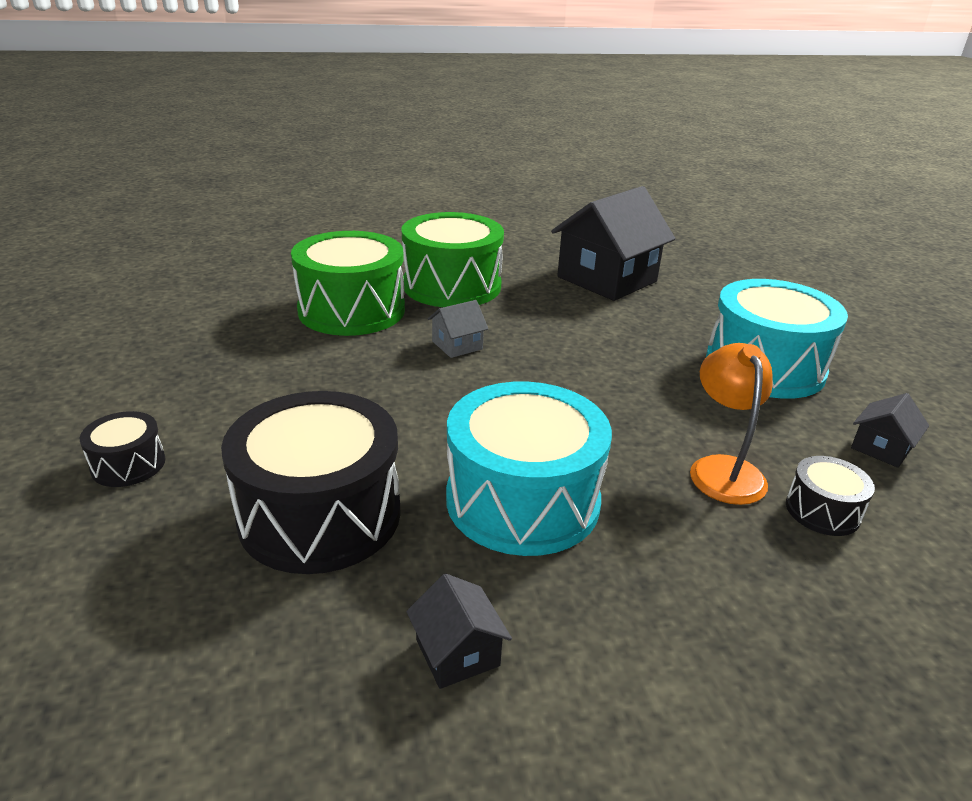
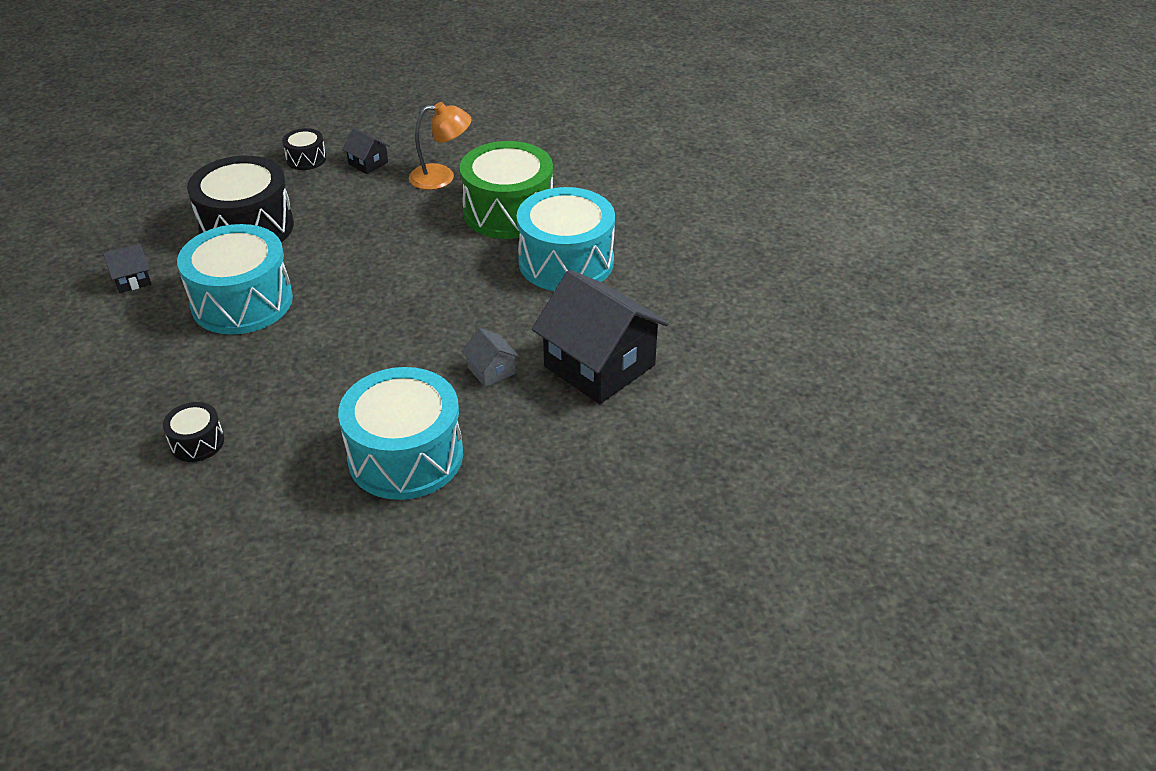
camera: 90 degrees right, 10 degrees up
green drum [402,212,504,307] -> turquoise drum [517,187,615,291]
grey house [428,300,488,358] -> grey house moved to [462,328,520,387]
orange lamp [690,343,773,505] -> orange lamp moved to [409,102,472,190]
black house [851,393,929,468] -> black house moved to [342,128,390,174]

